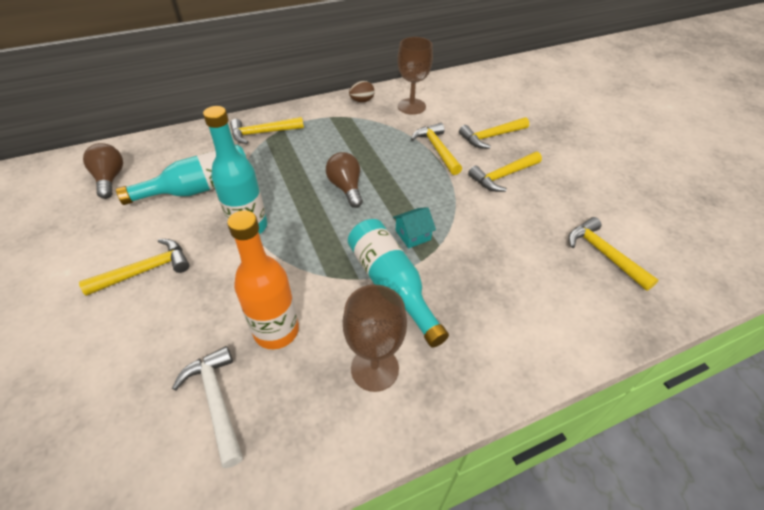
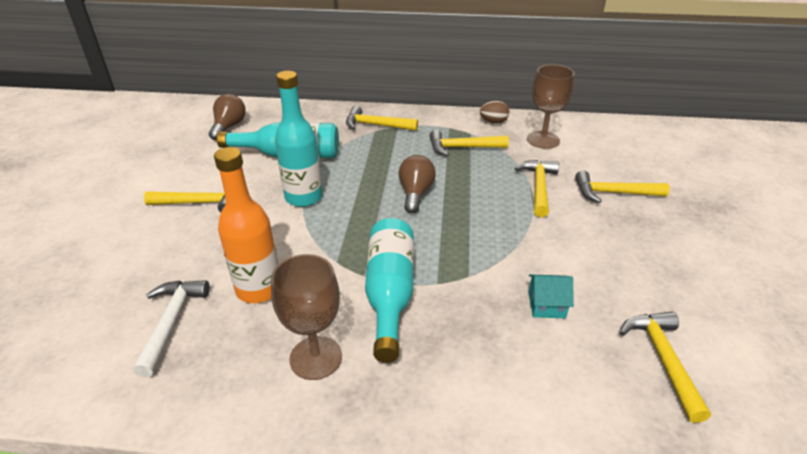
camera: 30 degrees right, 10 degrees down
turquoise house [393,207,436,248] -> turquoise house moved to [528,274,574,318]
yellow hammer [468,151,542,192] -> yellow hammer moved to [430,130,509,156]

